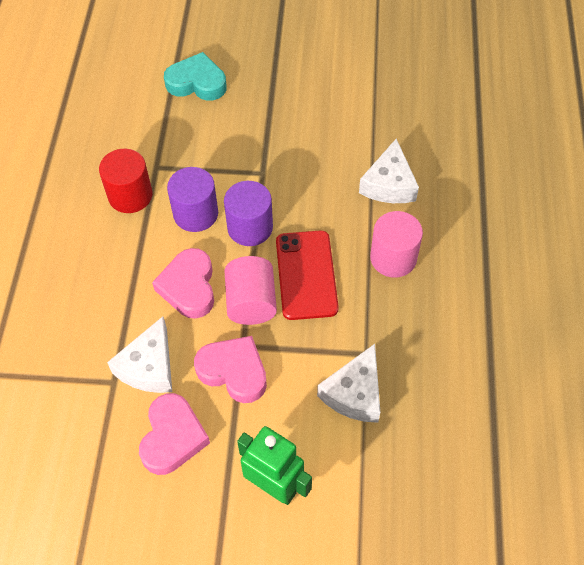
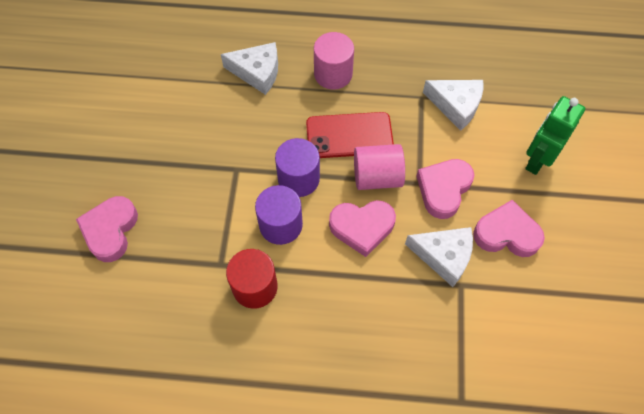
camera: 90 degrees left, 5 degrees up
turquoise heart [164,52,227,101] -> pink heart [76,196,138,262]

